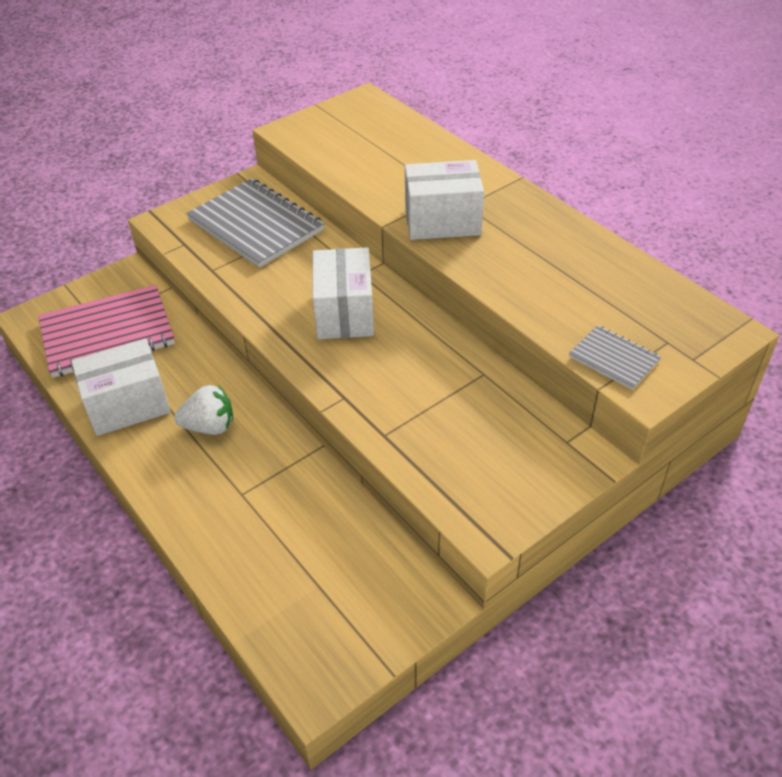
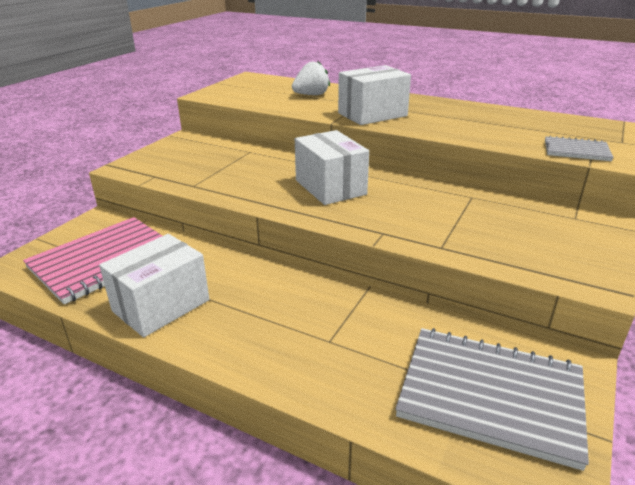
camera: 25 degrees left, 15 degrees down
white strawberry [174,385,233,435] -> white strawberry moved to [292,60,330,95]
grey notebook [186,178,324,268] -> grey notebook moved to [395,328,589,471]

